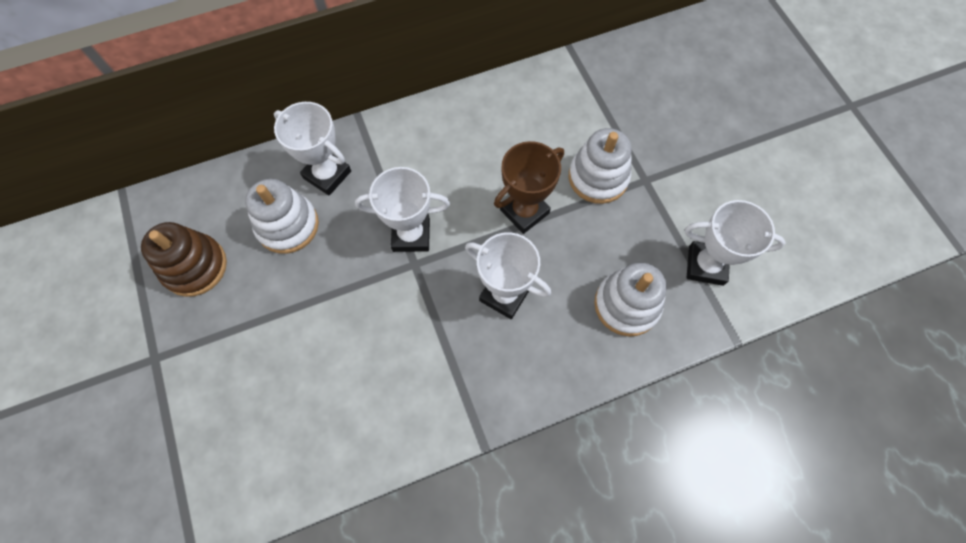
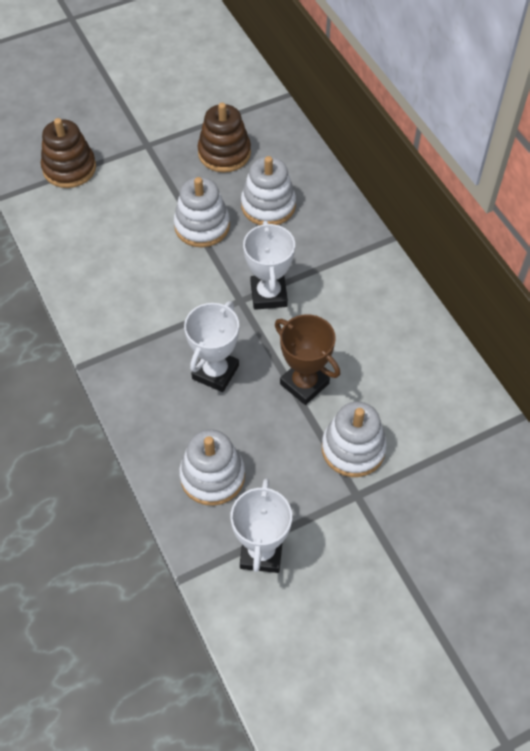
camera: 85 degrees right, 10 degrees down
white trophy [274,102,351,196] -> none
none -> brown stacking toy [41,118,96,188]
none -> white stacking toy [174,177,230,247]

